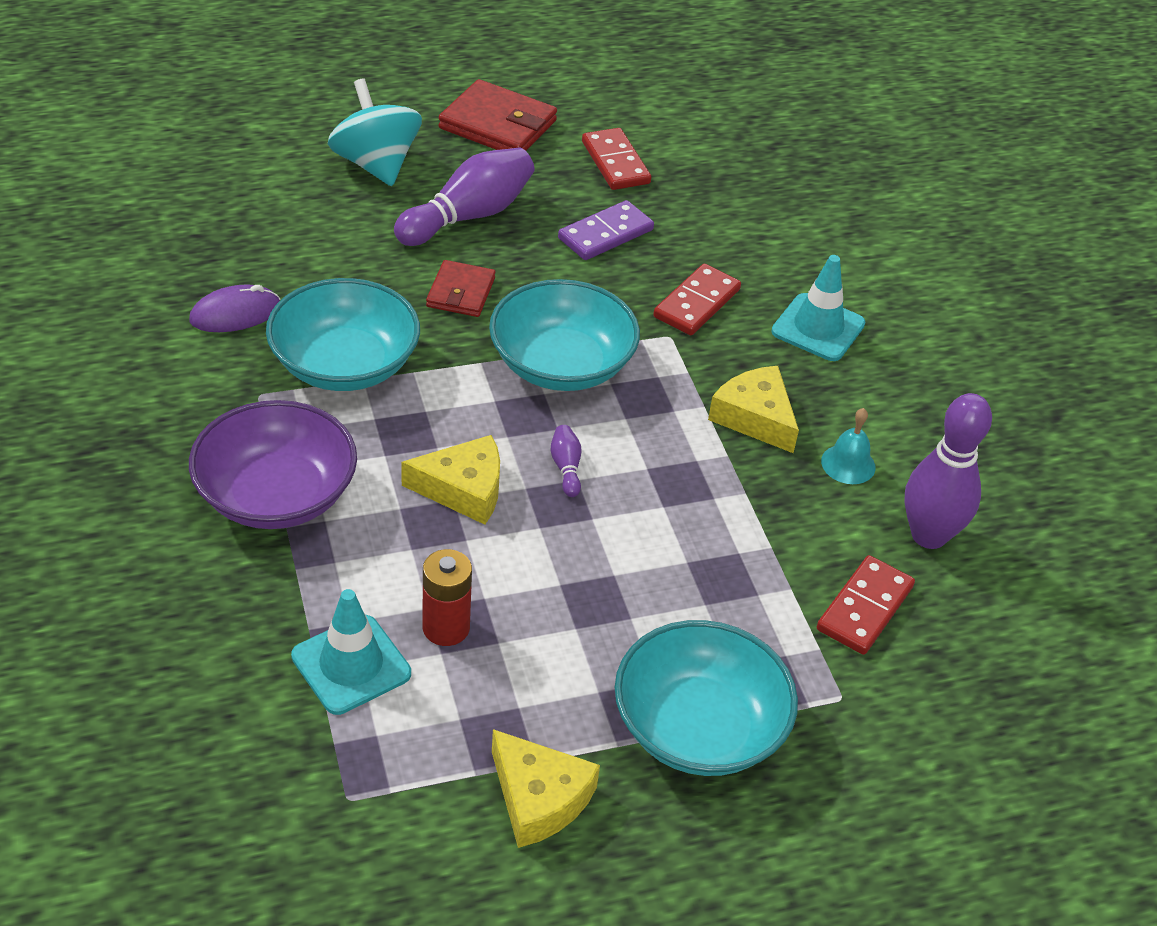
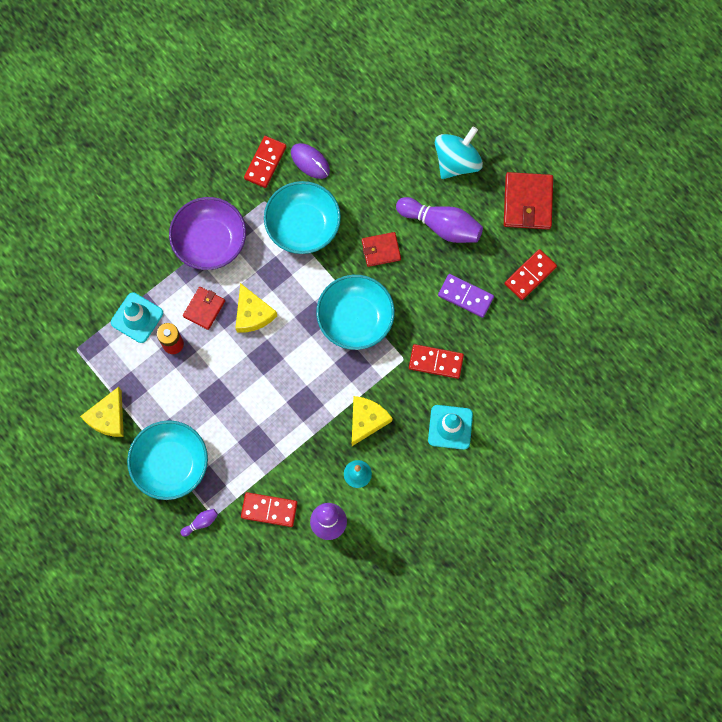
camera: 70 degrees right, 30 degrees up
purple bowling pin [550,425,582,497] -> purple bowling pin moved to [180,509,218,537]
none -> red wallet [183,287,225,330]
none -> red domino [244,136,287,188]

